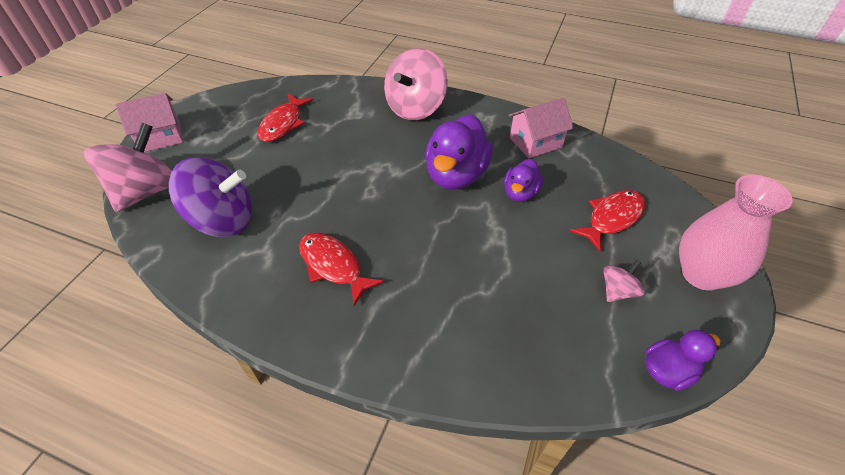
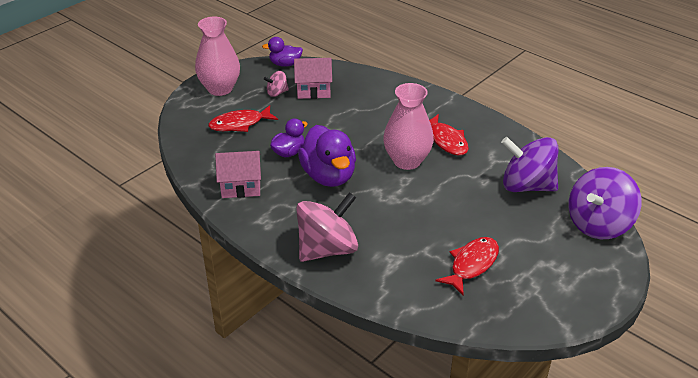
camera: 160 degrees left, 10 degrees down
pink spinning top [84,123,172,212] -> purple spinning top [569,167,642,239]
pink house [115,93,183,152] -> pink house moved to [294,58,332,99]
purple duck [425,114,493,190] -> purple duck turned 120 degrees clockwise [298,125,356,187]
none -> pink vase [383,83,434,170]

